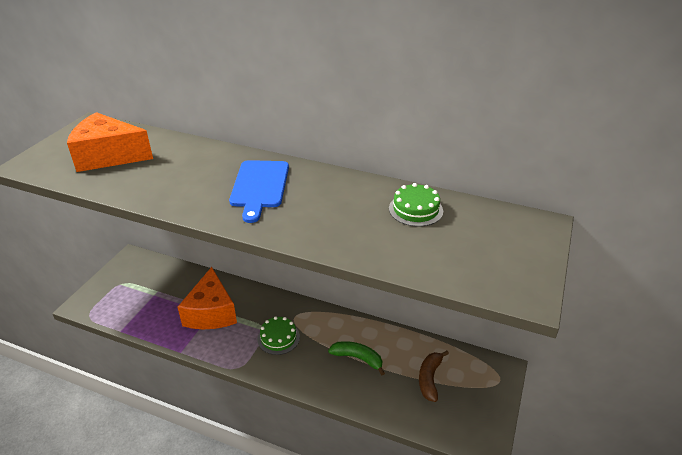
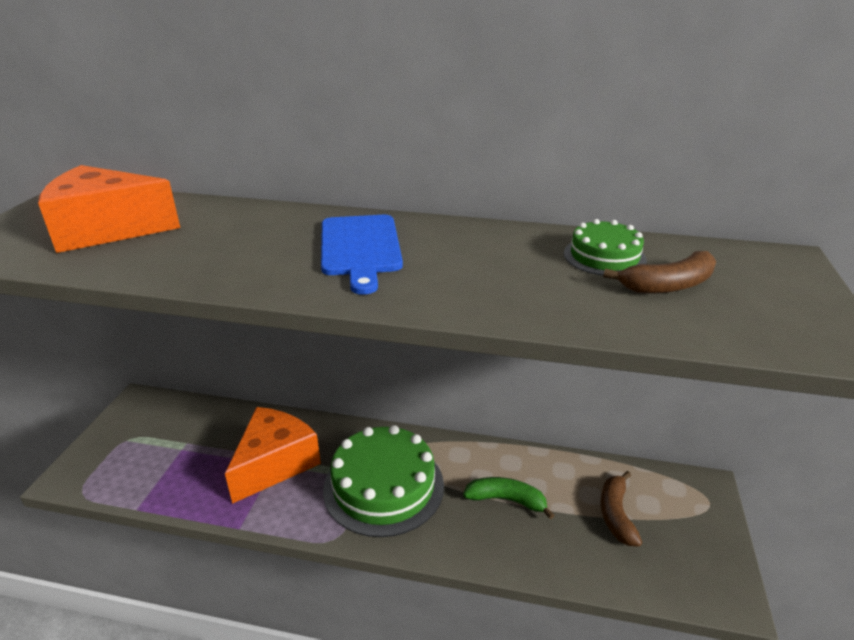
camera: 10 degrees left, 5 degrees down
orange cheese [178,267,237,330] -> orange cheese turned 135 degrees counterclockwise [225,407,321,504]
green cake [257,316,300,355] -> green cake [323,425,444,537], size x1.93
none -> brown banana [603,251,716,294]

